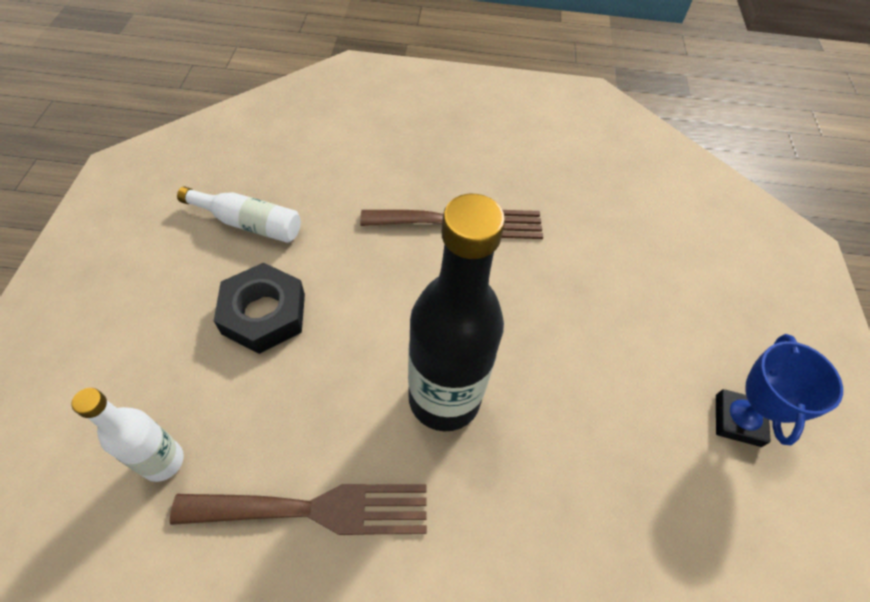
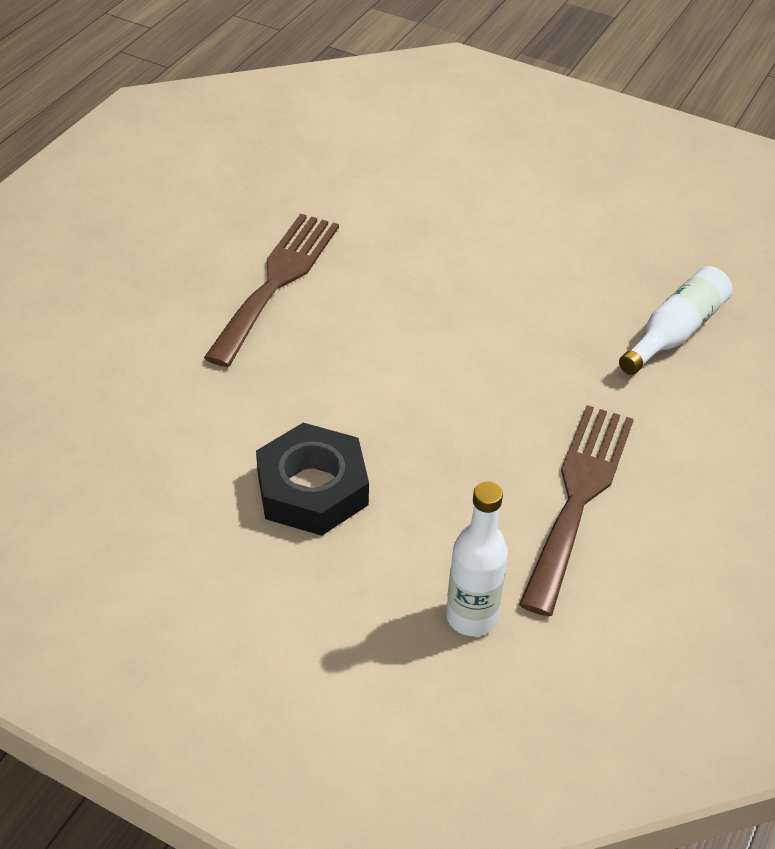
camera: 65 degrees left, 10 degrees down
white bottle [177,187,301,243] -> white bottle moved to [619,266,733,375]
black bottle [408,194,505,432] -> none
blue trophy [716,334,843,447] -> none

